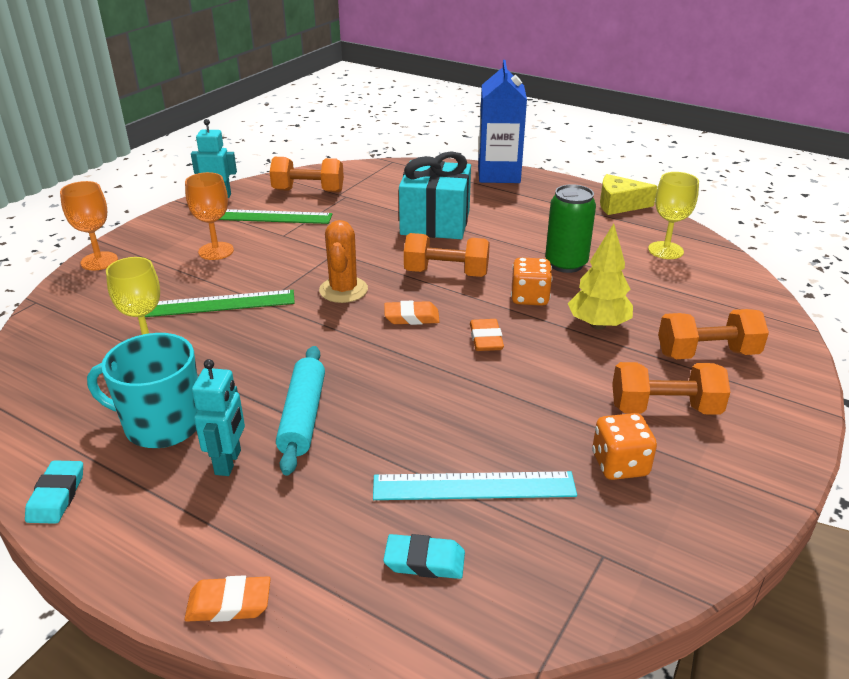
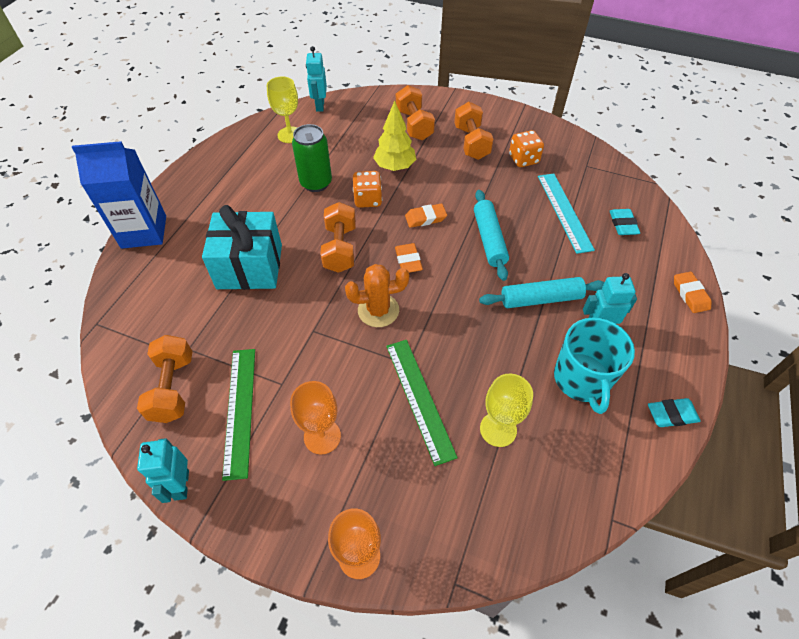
camera: 100 degrees left, 20 degrees up
yellow cheese [600,174,657,215] -> none
none -> turquoise robot [306,46,327,112]
none -> turquoise rolling pin [474,190,509,281]

